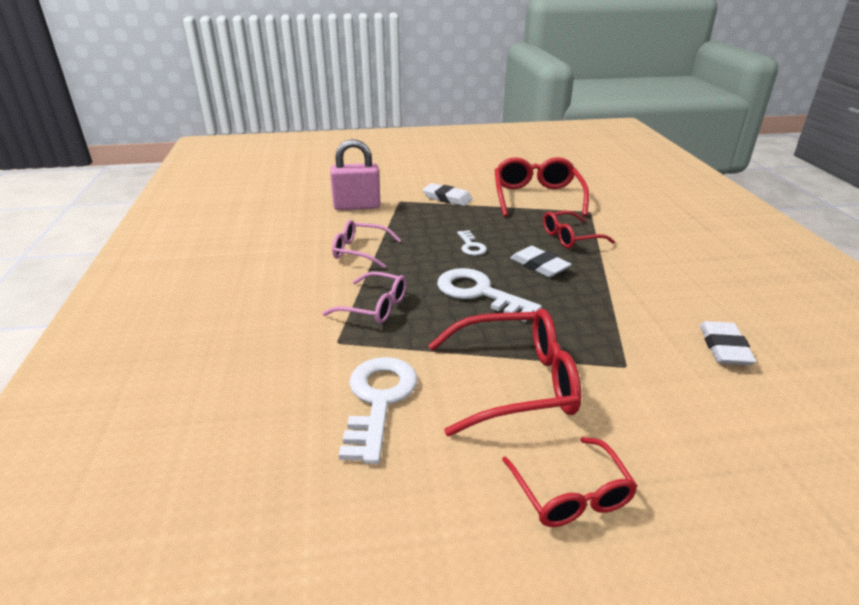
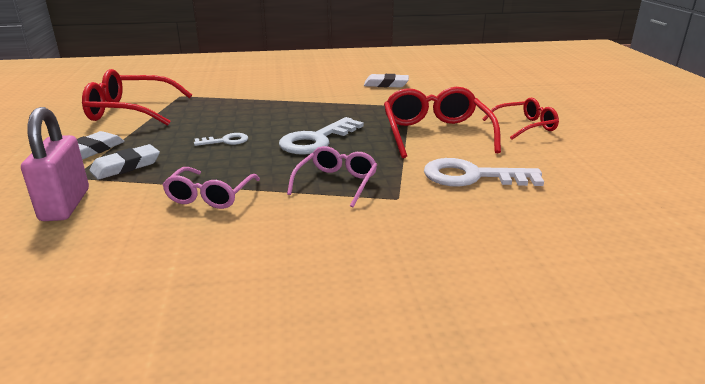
camera: 90 degrees left, 5 degrees down
white eraser [510,246,572,277] -> white eraser moved to [89,144,160,179]
red glasses [543,211,615,248] -> none

